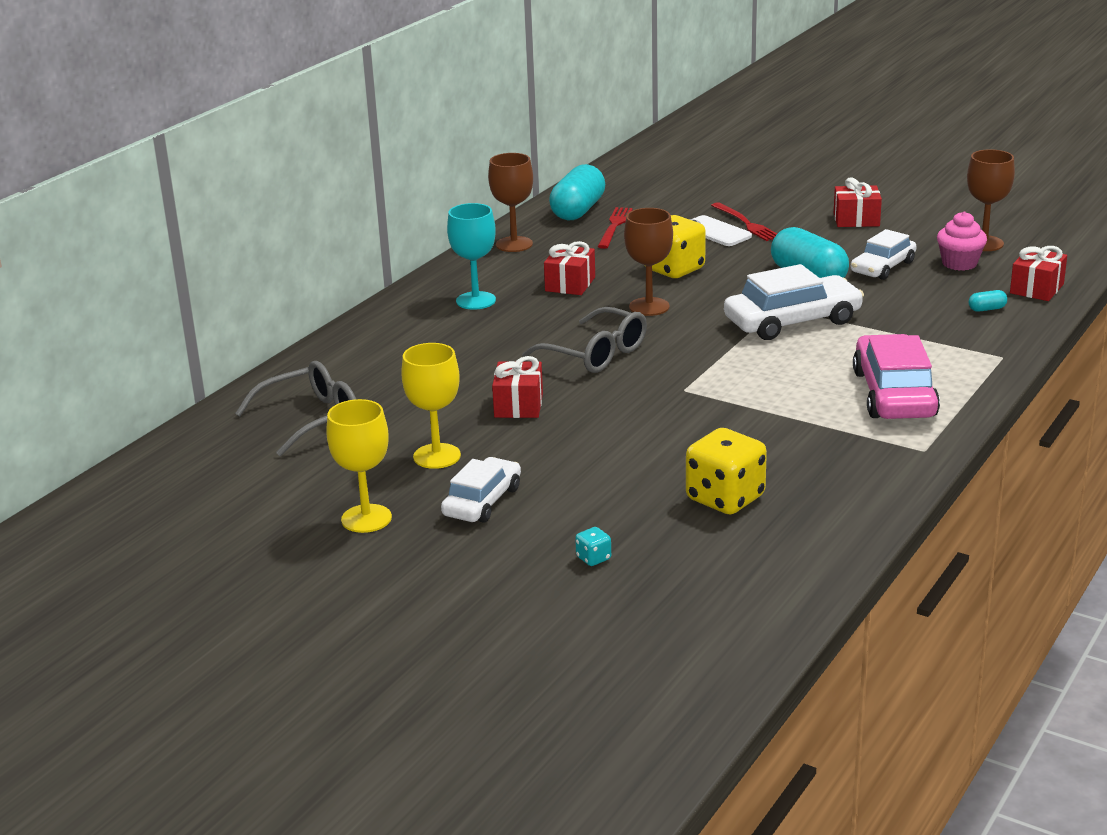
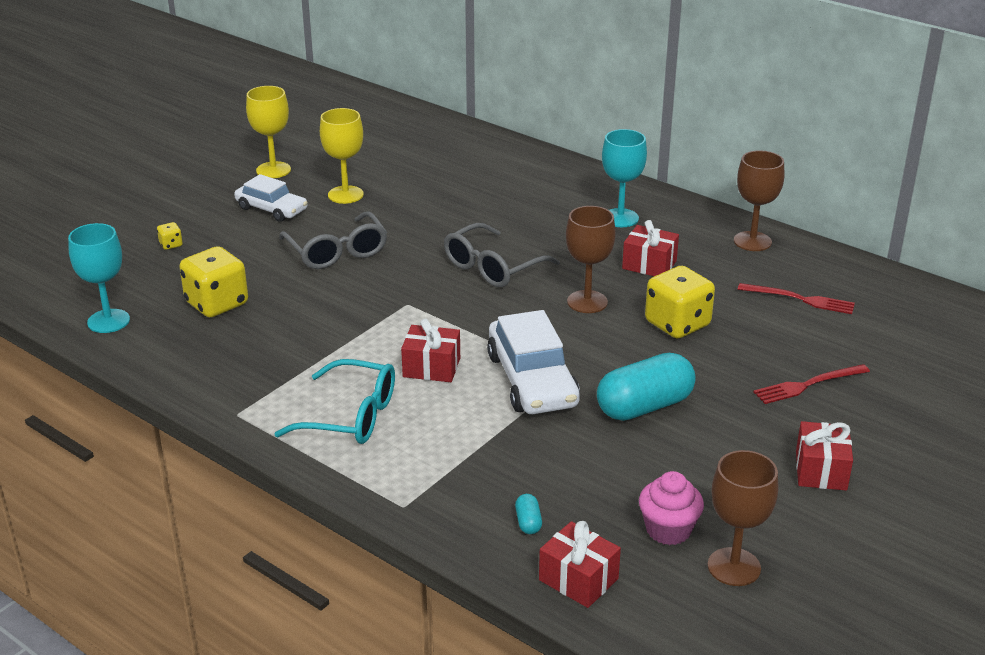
camera: 95 degrees right, 5 degrees up
grey glasses [235,361,356,456] -> grey glasses moved to [279,211,387,269]
red gift [492,356,543,418] -> red gift moved to [401,319,460,382]
turquoise capsule [549,164,605,220] -> none
turquoise dice [575,527,611,566] -> yellow dice [157,222,183,250]
white phone [689,215,752,246] -> none
white car [851,229,917,280] -> none
pink car [853,334,940,419] -> turquoise glasses [274,359,395,444]
none -> turquoise goblet [68,223,130,333]

